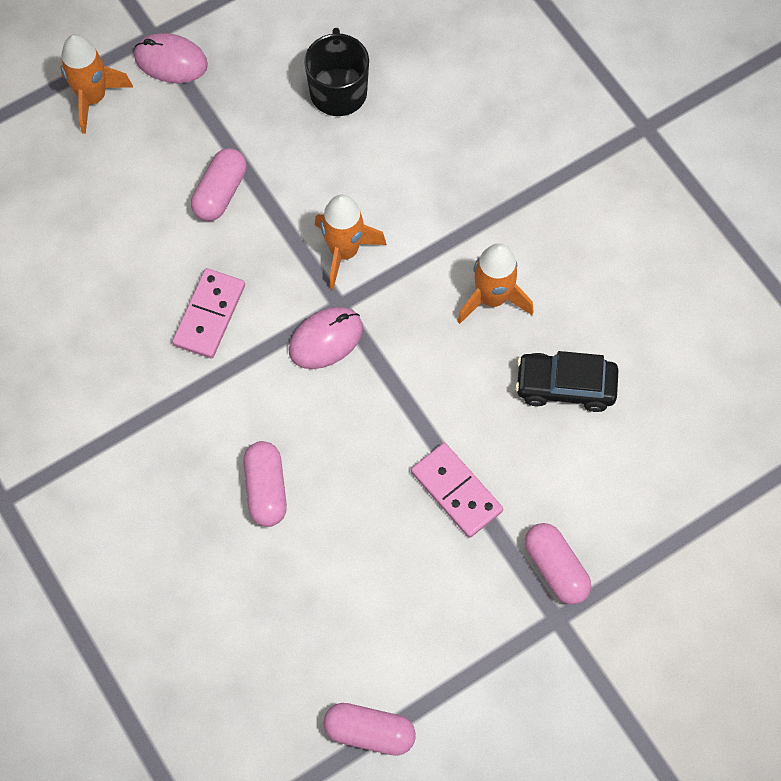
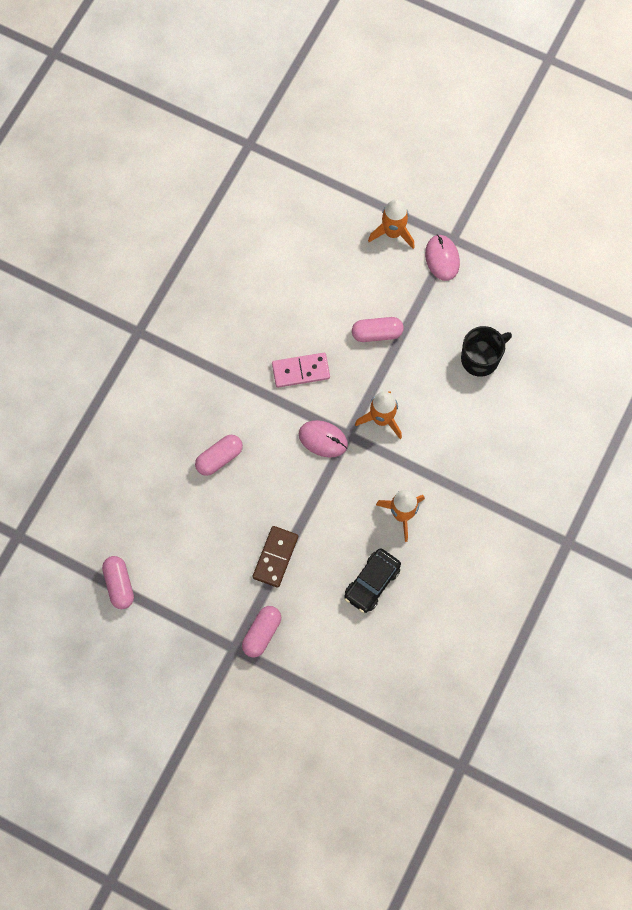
camera: 60 degrees right, 5 degrees up
pink domino [411,443,503,538] -> brown domino [253,526,298,588]
black car [515,351,619,412] -> black car turned 120 degrees counterclockwise [344,549,401,613]

